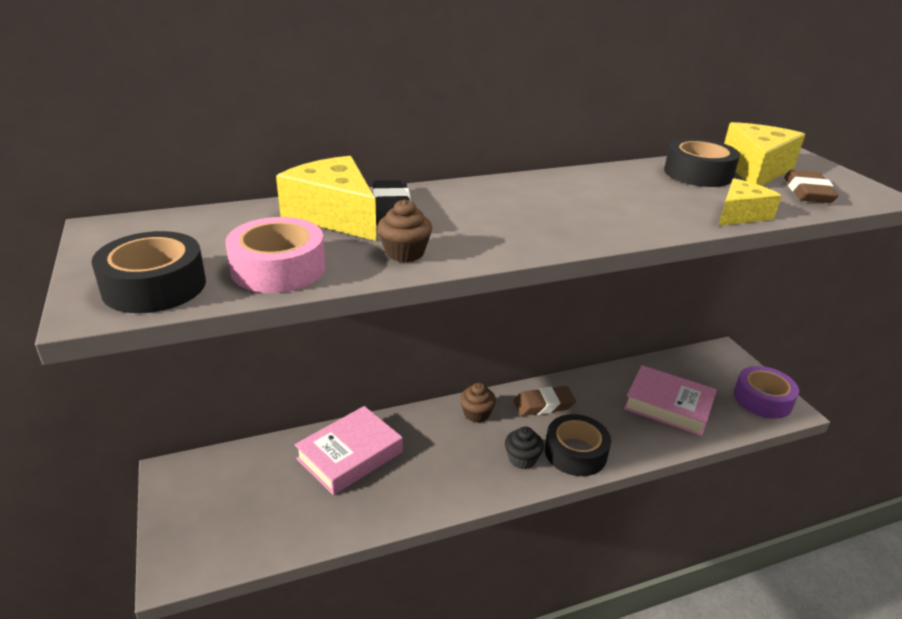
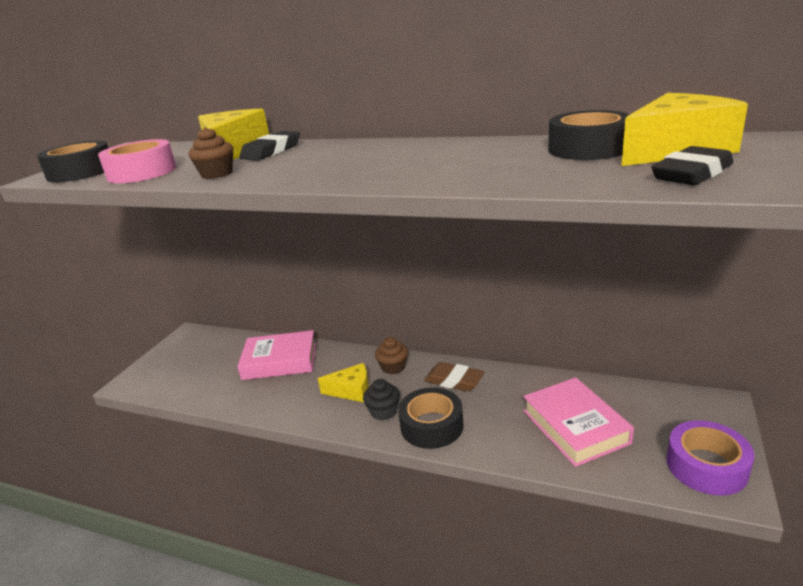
camera: 45 degrees right, 5 degrees down
yellow cheese [718,178,782,226] -> yellow cheese moved to [318,363,369,402]
brown eraser [784,170,839,203] -> black eraser [651,146,733,185]

